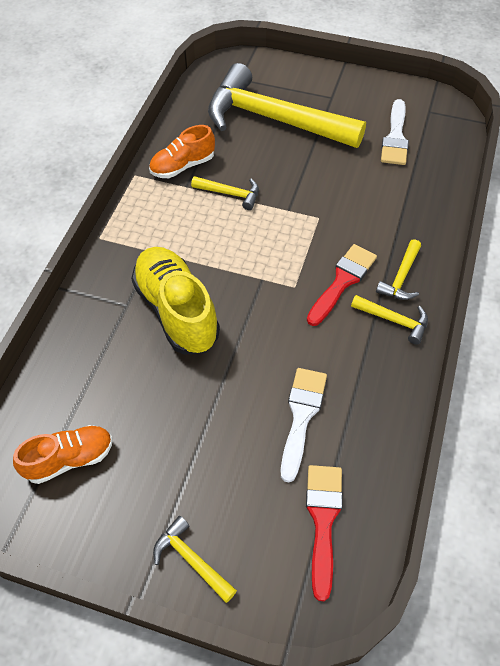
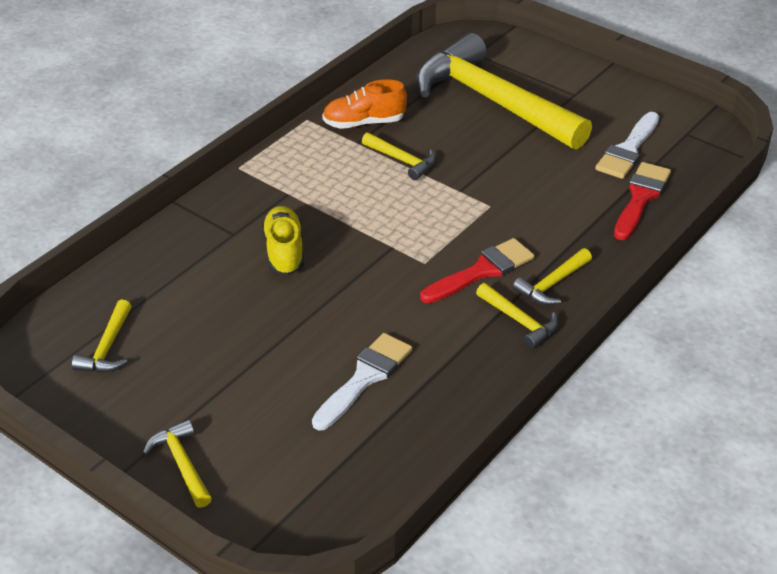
camera: 20 degrees right, 15 degrees down
orange shoe [13,425,113,484] -> yellow hammer [72,300,132,372]
yellow shoe [131,247,220,355] -> yellow shoe [262,206,304,275], size x0.62
red brush [306,465,343,601] -> red brush moved to [614,162,671,240]

